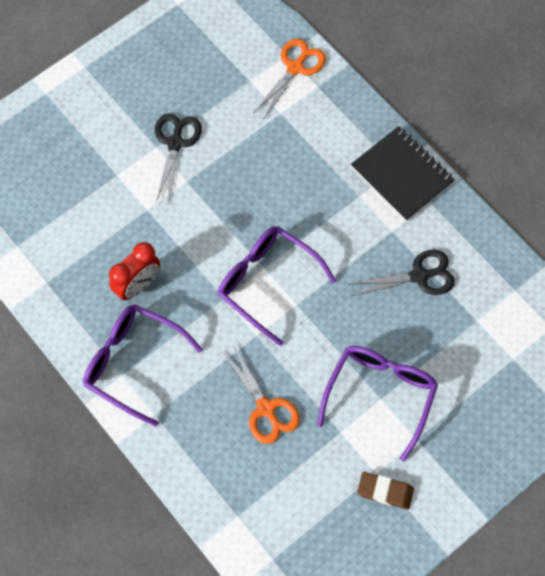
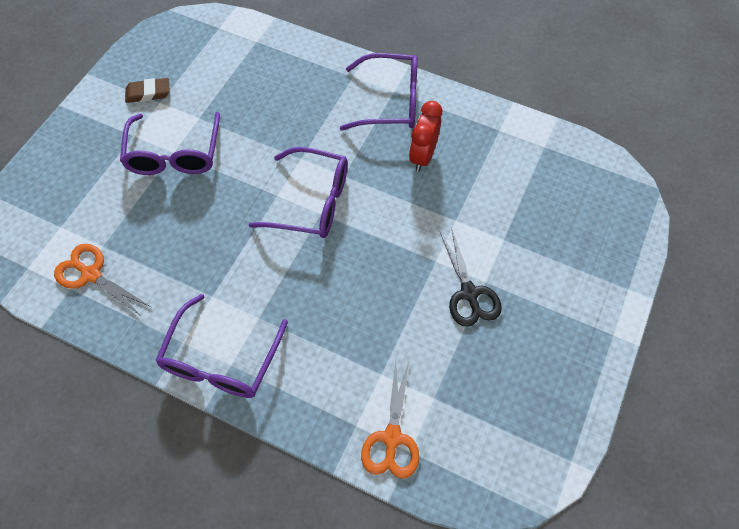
camera: 155 degrees right, 5 degrees down
orange scissors [222,345,300,444] -> orange scissors moved to [54,244,151,317]
black scissors [350,250,455,296] -> none
black notebook [351,126,455,221] -> purple glasses [155,294,288,398]

